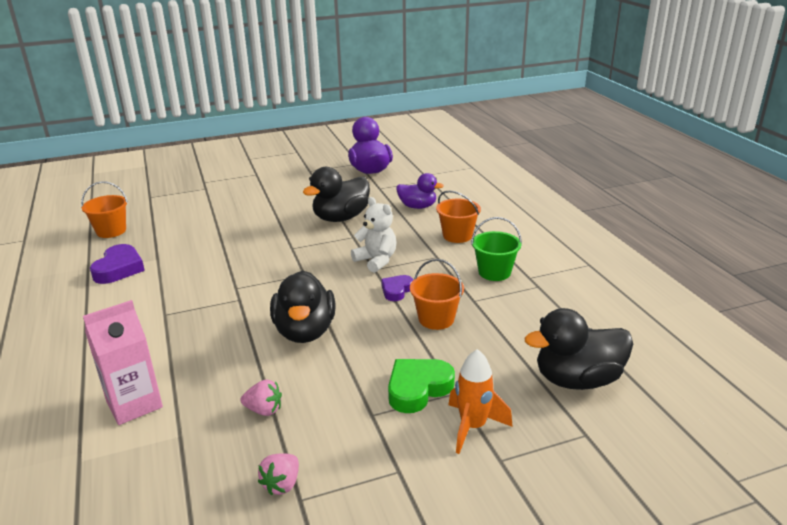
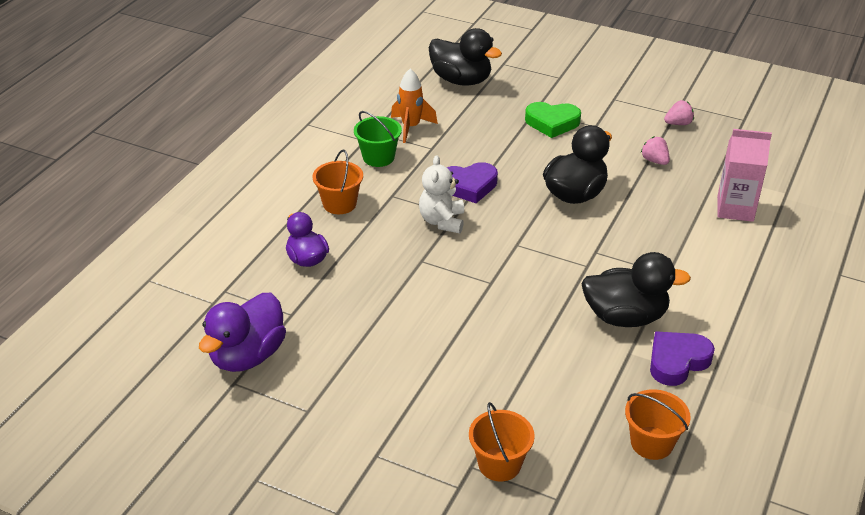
camera: 135 degrees left, 10 degrees up
black duck [303,167,370,222] -> black duck moved to [582,252,691,327]
purple heart [381,275,413,301] -> purple heart [446,162,498,203], size x1.60
orange bucket [410,259,464,330] -> orange bucket moved to [469,402,535,482]
orange rocket [449,349,513,454] -> orange rocket moved to [391,69,438,143]

